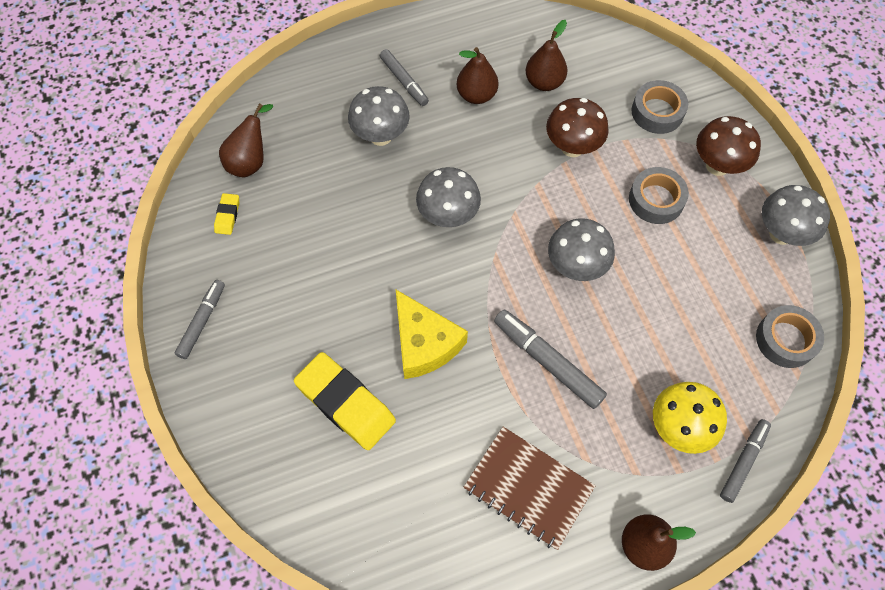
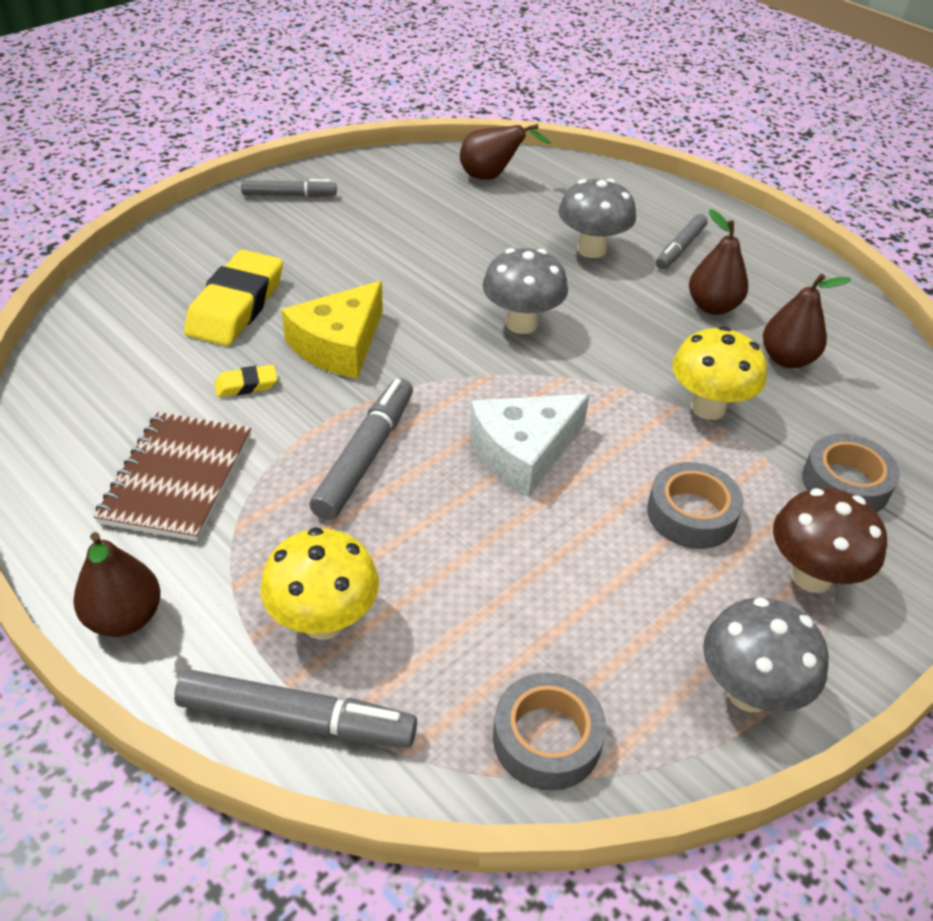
camera: 65 degrees right, 20 degrees down
yellow eraser [214,193,239,235] -> yellow eraser moved to [215,365,277,397]
brown mushroom [546,98,609,157] -> yellow mushroom [672,326,767,420]
grey mushroom [548,218,615,281] -> white cheese [470,394,590,497]
grey marker [720,419,771,503] -> grey marker [174,669,417,748], size x1.51

